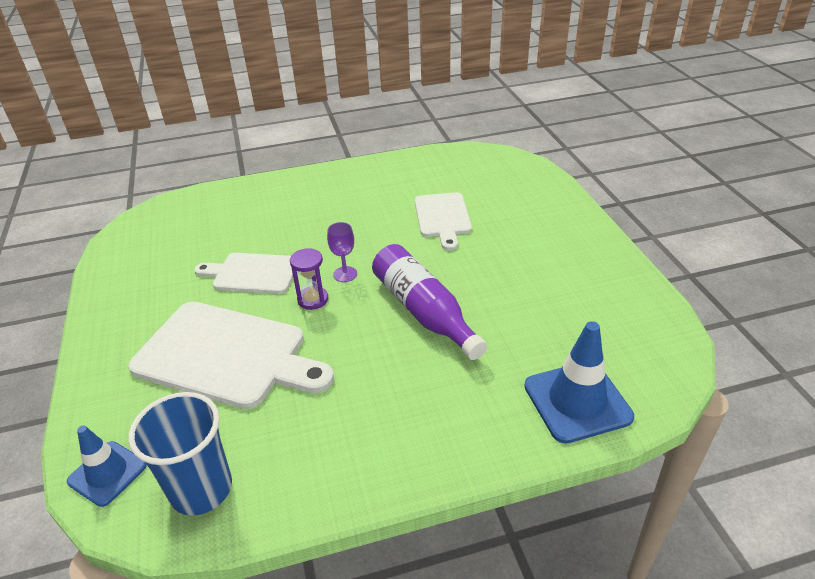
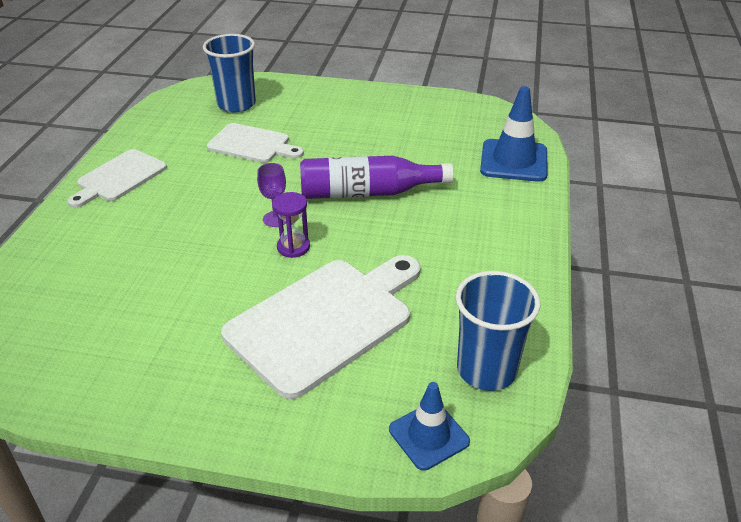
camera: 65 degrees left, 0 degrees up
white cutting board [194,253,293,294] -> white cutting board moved to [67,149,167,208]
none -> blue cup [203,34,256,112]

